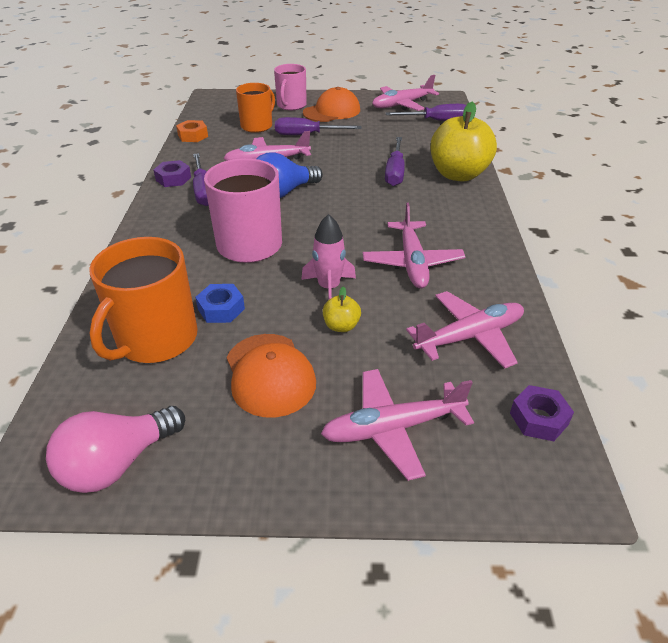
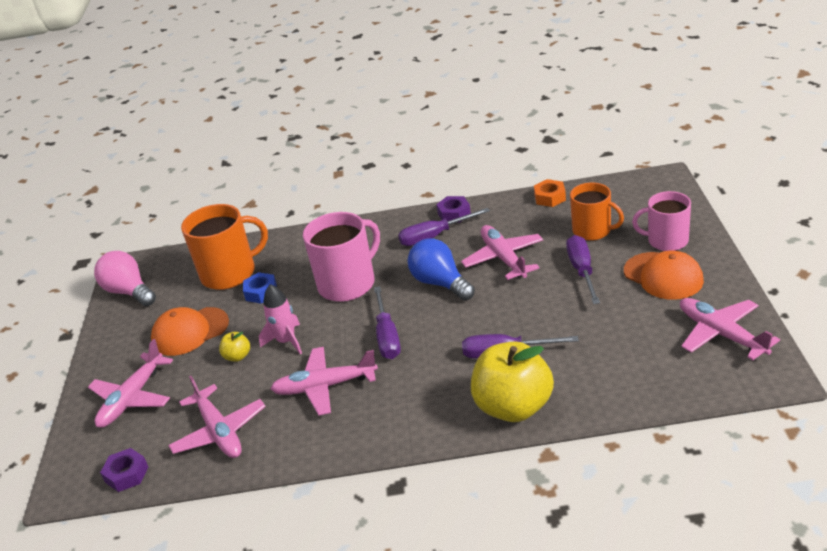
camera: 90 degrees right, 5 degrees down
orange mug [90,237,198,363] -> orange mug turned 135 degrees clockwise [181,204,268,290]
pink plane [321,369,474,481] -> pink plane turned 135 degrees counterclockwise [88,339,173,428]
purple screwdriver [386,104,466,121] -> purple screwdriver moved to [374,286,401,359]

